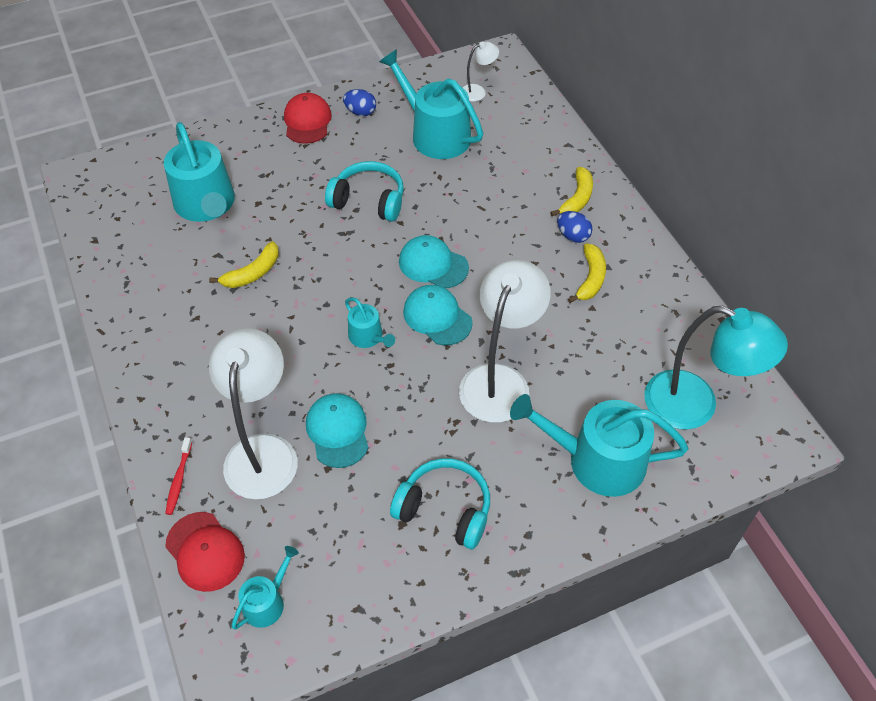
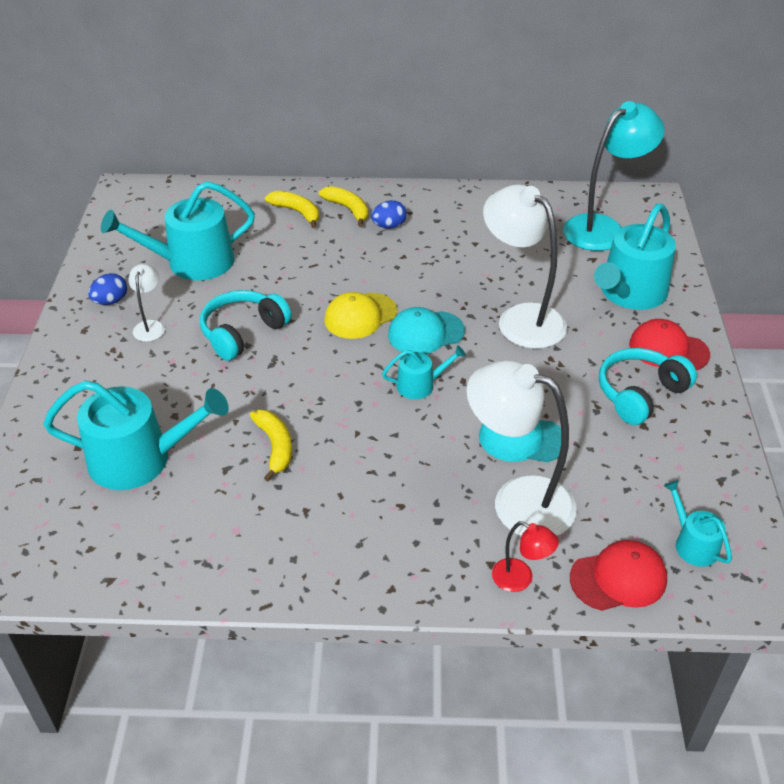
camera: 65 degrees left, 10 degrees down
red toothbrush [165,437,192,515] -> red lamp [492,521,559,592]
red cap [284,93,332,144] -> red cap moved to [629,319,710,370]
turquoise cap [399,235,469,288] -> yellow cap [324,292,397,339]
white lamp [462,42,499,101] -> white lamp moved to [128,264,165,342]
yellow banana [568,243,606,303] -> yellow banana moved to [265,191,319,228]

